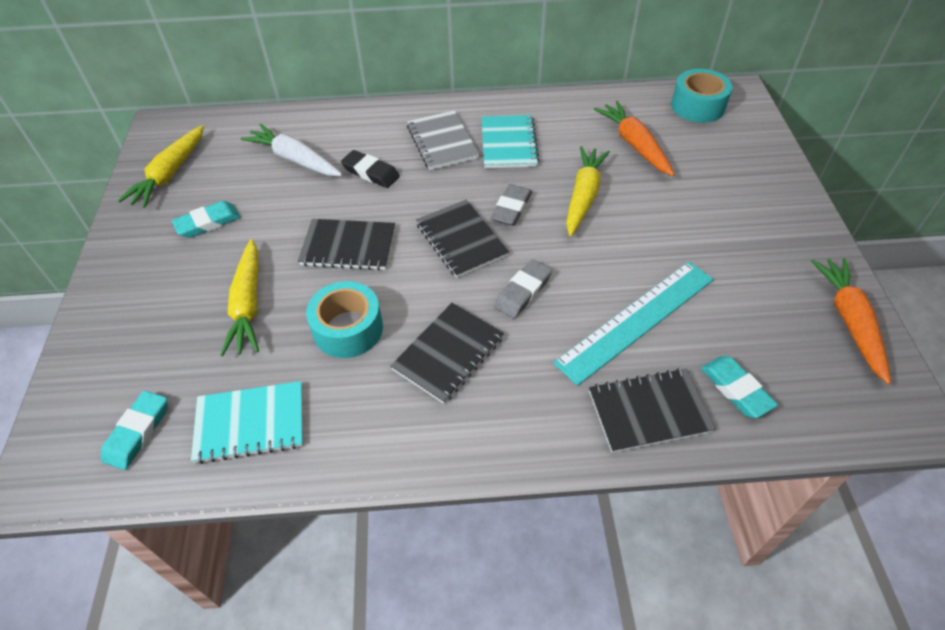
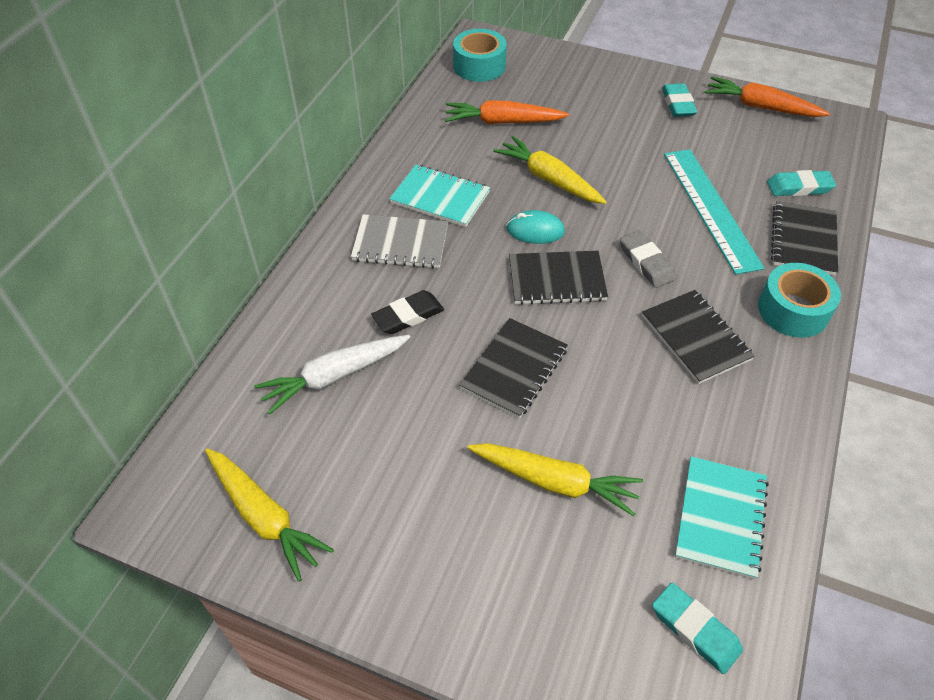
camera: 65 degrees left, 0 degrees up
turquoise eraser [172,201,241,238] -> turquoise eraser moved to [662,83,697,117]
turquoise tape [306,281,383,358] -> turquoise tape moved to [758,263,841,338]
grey eraser [491,184,532,226] -> turquoise mouse [506,210,565,244]

